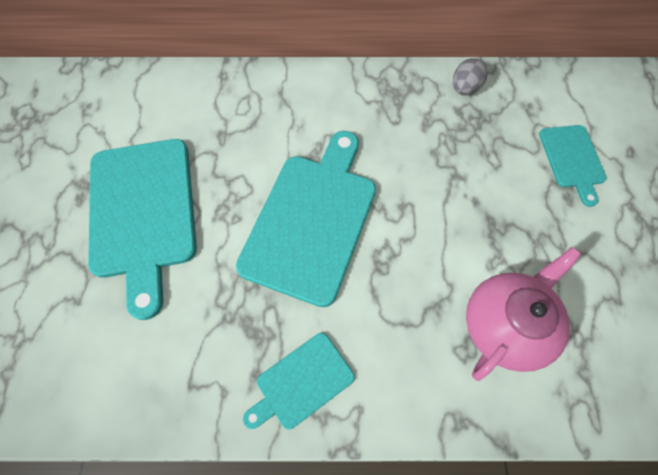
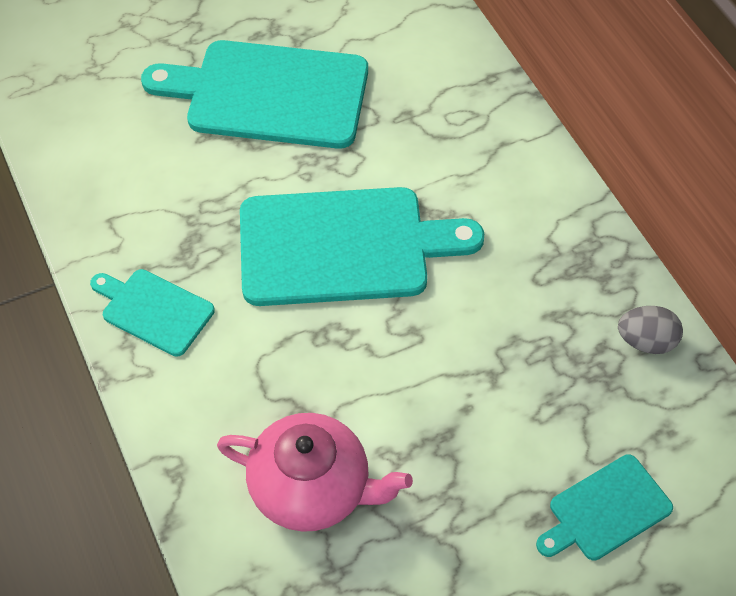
camera: 65 degrees right, 10 degrees down
turquoise cutting board [88,139,197,320] -> turquoise cutting board turned 45 degrees clockwise [141,40,368,149]

